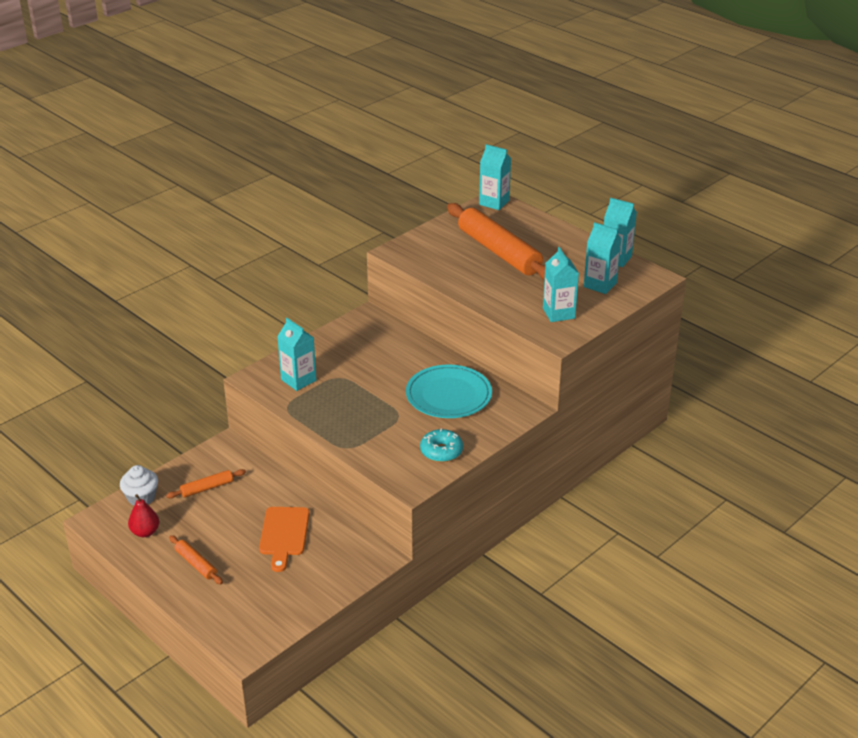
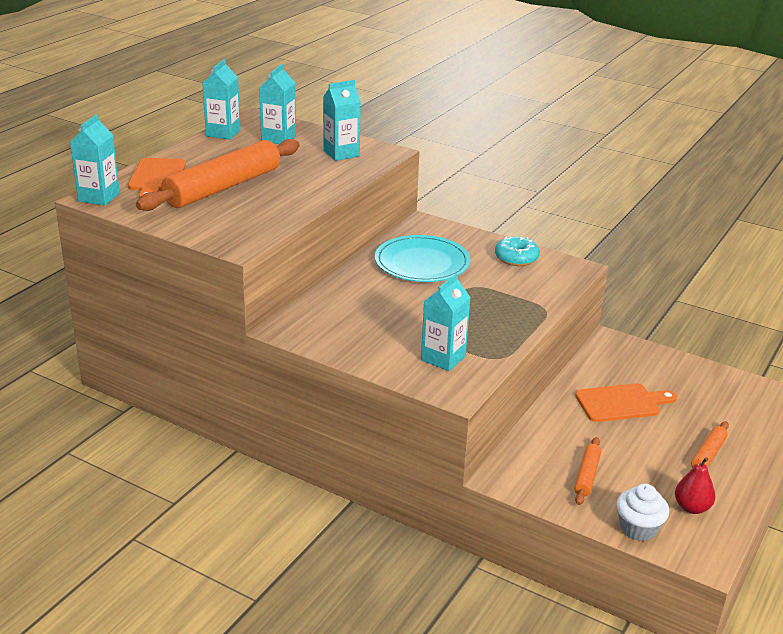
camera: 105 degrees left, 5 degrees down
orange rolling pin [166,469,246,498] -> orange rolling pin turned 60 degrees clockwise [574,437,601,505]
none -> orange cutting board [128,158,186,198]

